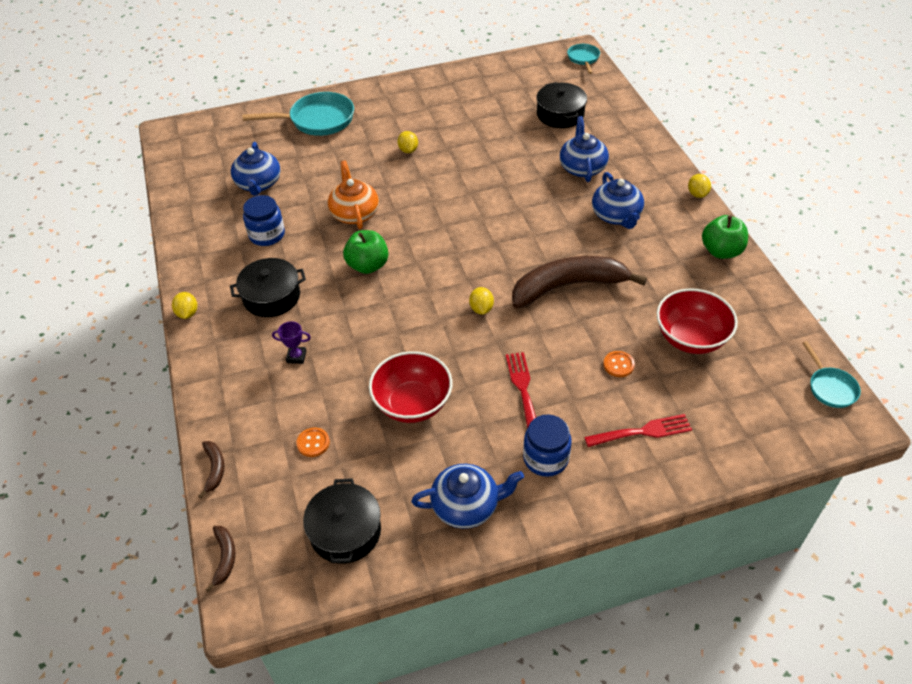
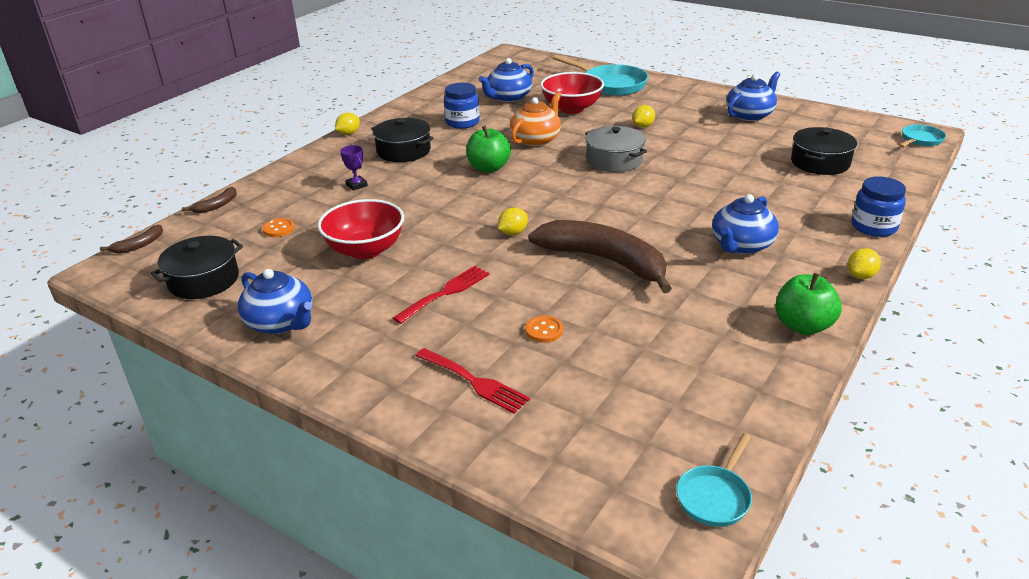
camera: 50 degrees right, 15 degrees down
blue jar [523,414,572,477] -> blue jar moved to [852,177,906,237]
blue teapot [560,116,609,182] -> blue teapot moved to [726,72,780,121]
red bowl [657,288,738,354] -> red bowl moved to [540,72,604,114]
none -> grey pot [585,126,647,172]

